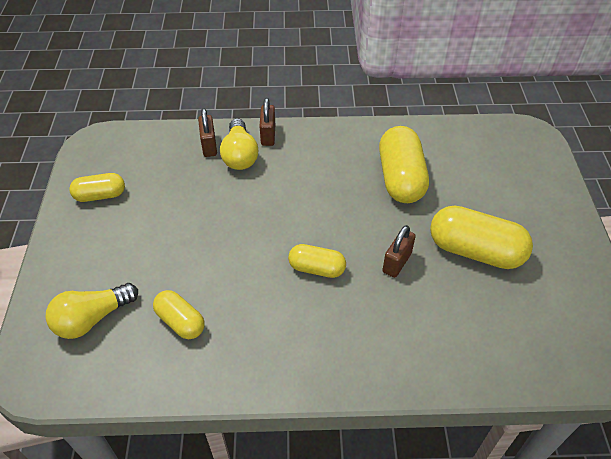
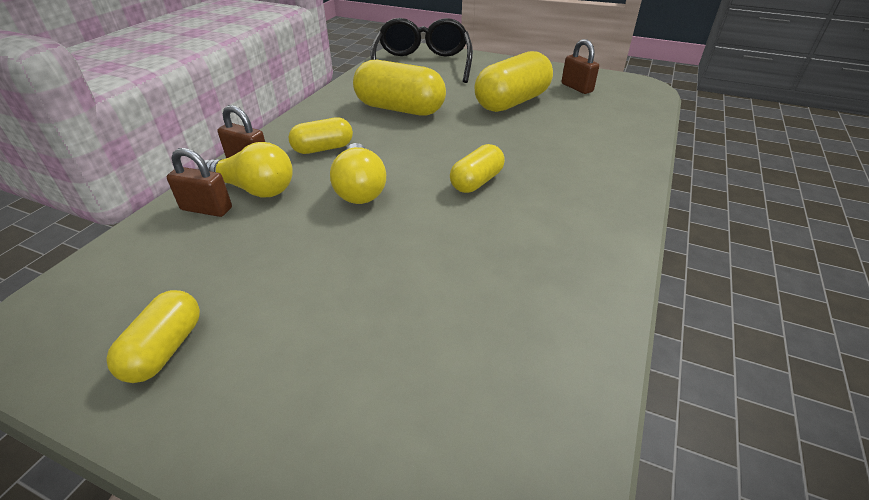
camera: 65 degrees left, 10 degrees down
yellow light bulb [45,283,138,339] -> yellow light bulb moved to [330,143,386,204]
yellow capsule [153,290,205,339] -> yellow capsule moved to [288,117,353,154]
brown padlock [383,225,416,278] -> brown padlock moved to [561,39,599,94]
none -> black glasses [371,18,473,83]

